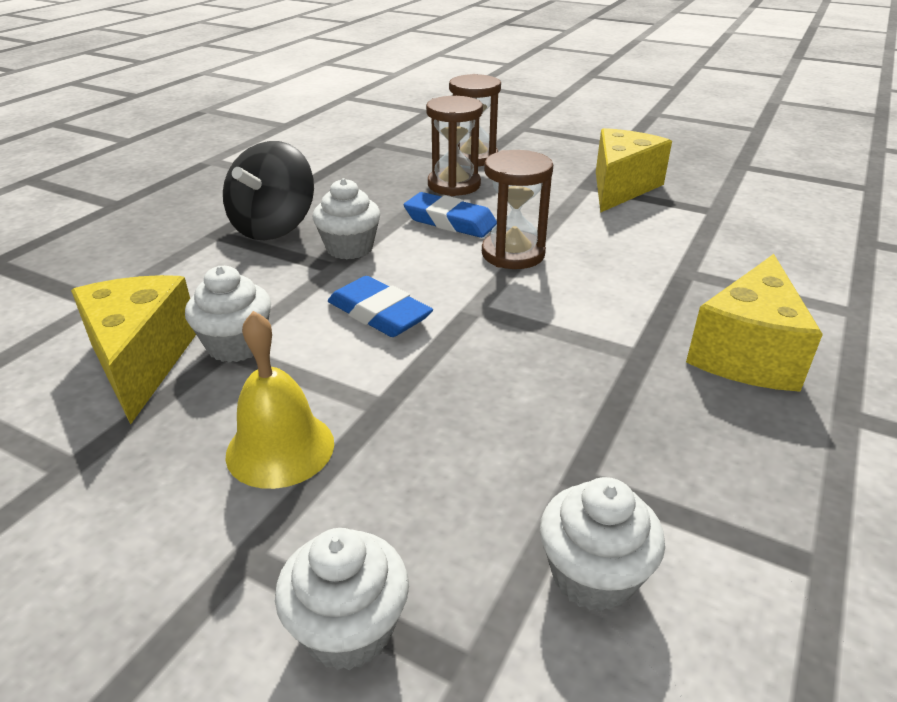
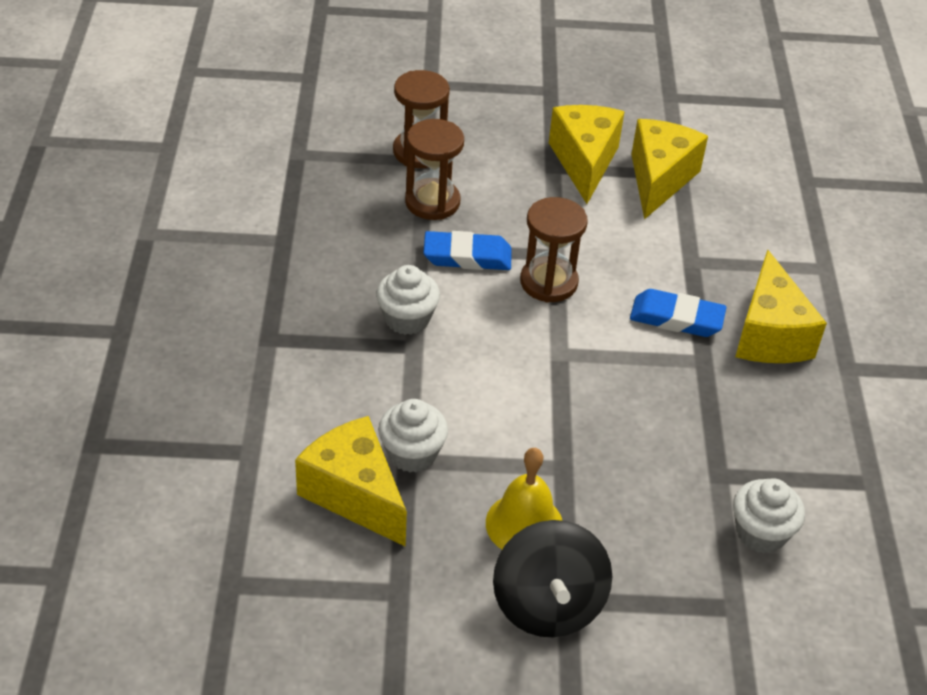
camera: 30 degrees left, 10 degrees up
black spinning top [223,141,314,240] -> black spinning top moved to [493,520,612,637]
white cupcake [275,528,409,670] -> none
blue eraser [328,276,433,337] -> blue eraser moved to [630,289,727,337]
none -> yellow cheese [631,119,708,219]

